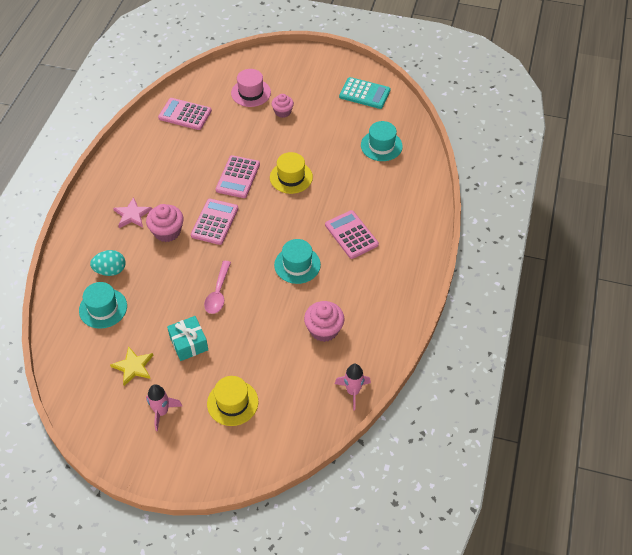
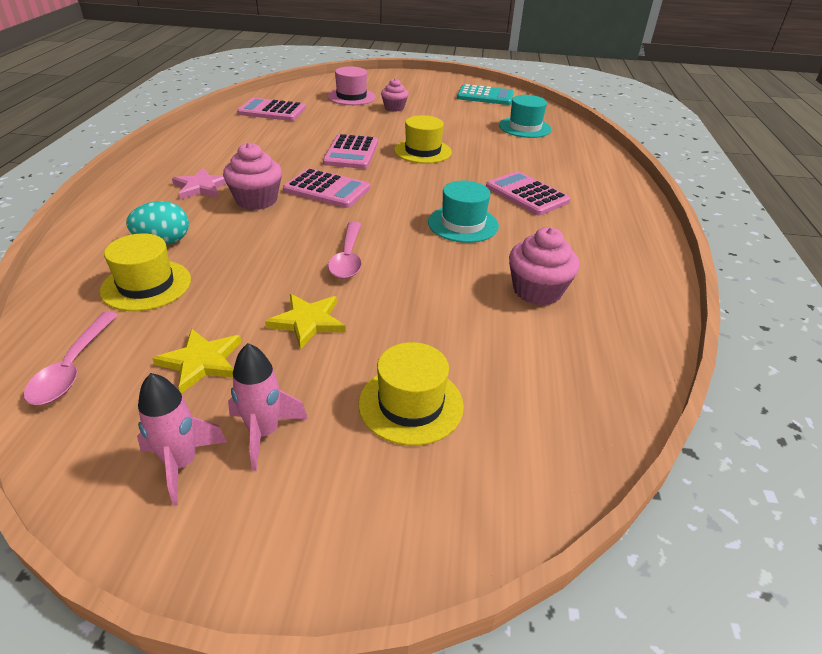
camera: 10 degrees left, 15 degrees down
turquoise hat [79,282,127,329] -> yellow hat [100,233,191,311]
turquoise gift [167,316,208,361] -> yellow star [265,294,346,349]
pink calculator [191,199,238,245] -> pink calculator turned 105 degrees clockwise [283,168,370,208]
pink rocket [335,364,371,411] -> pink rocket moved to [137,373,227,506]
none -> pink spoon [24,312,118,405]

